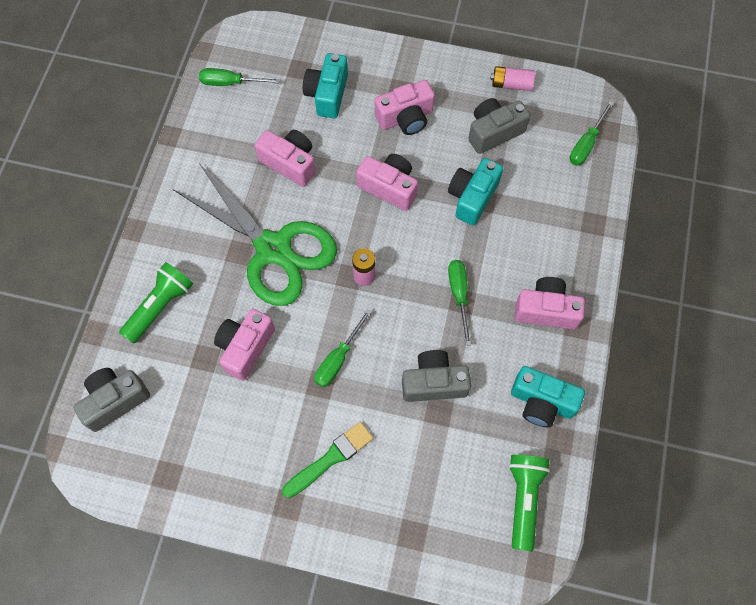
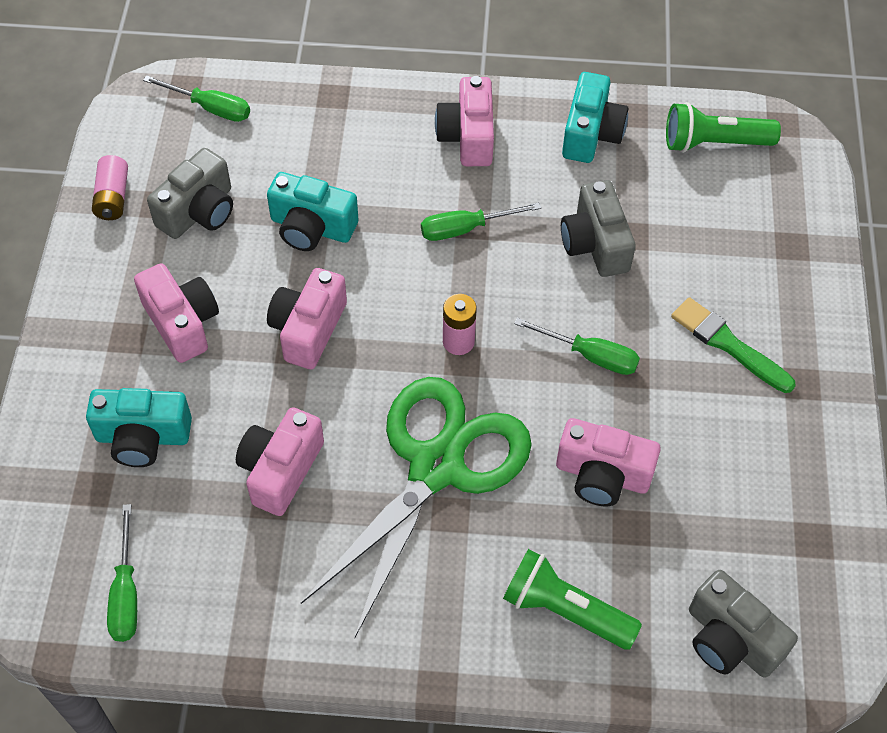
camera: 100 degrees left, 10 degrees down
grey camera [468,98,530,154] -> grey camera turned 105 degrees counterclockwise [147,148,233,239]

